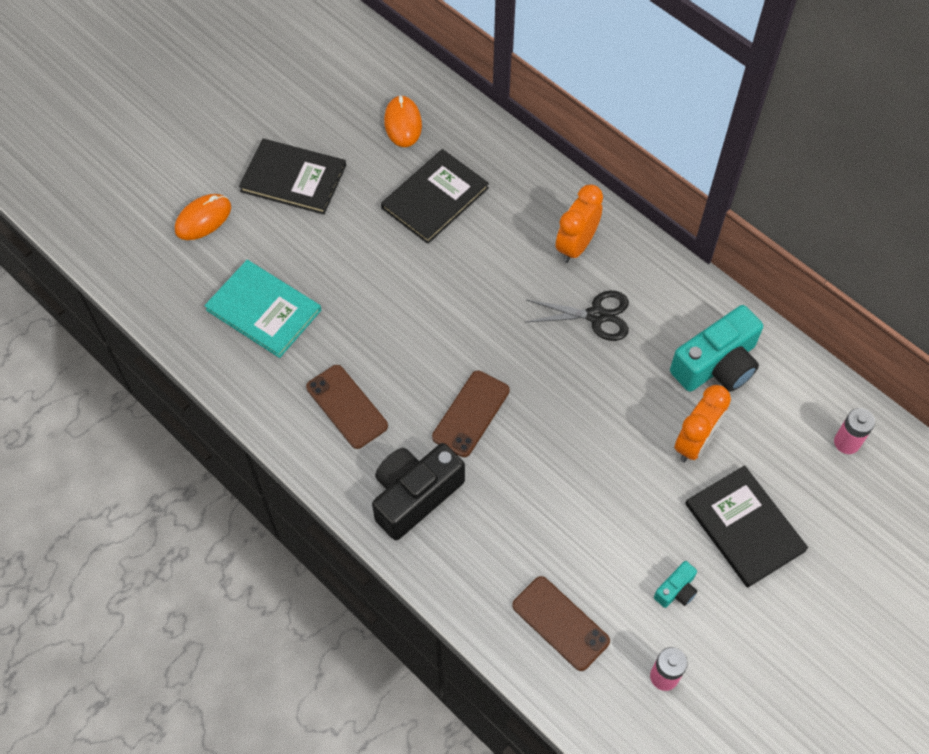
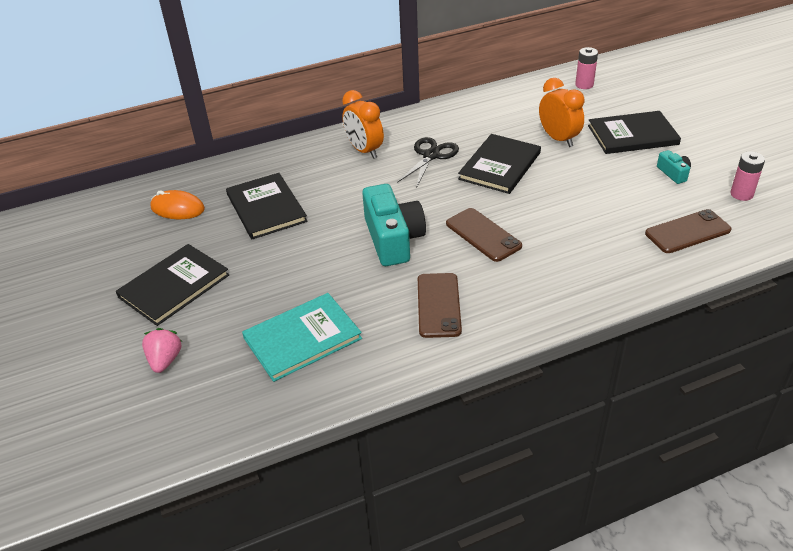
camera: 65 degrees left, 20 degrees down
orange mouse [175,194,231,240] -> pink strawberry [142,328,182,373]
brown phone [306,365,388,449] -> brown phone turned 75 degrees counterclockwise [418,273,462,338]
black camera [372,443,465,540] -> none
turquoise camera [670,305,763,392] -> turquoise camera moved to [362,184,426,266]
none -> black book [458,134,541,194]

